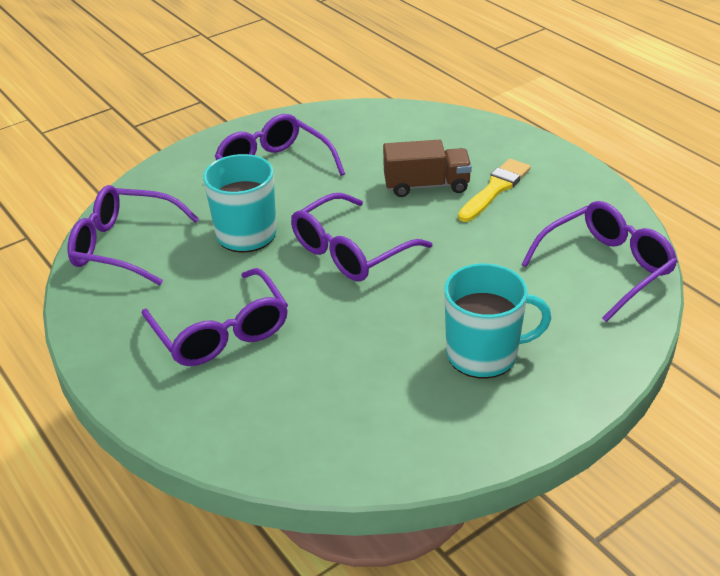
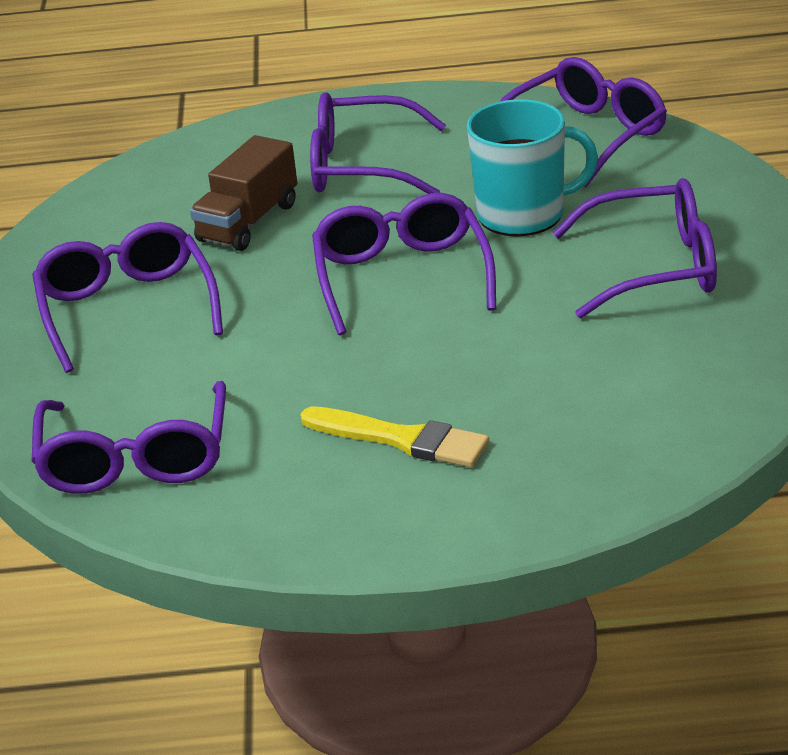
camera: 125 degrees right, 5 degrees down
brown truck [383,140,472,197] -> brown truck moved to [190,135,297,251]
turquoise mug [444,263,552,379] -> purple glasses [32,222,223,373]
yellow brush [458,159,531,222] -> yellow brush turned 45 degrees counterclockwise [300,406,489,467]

